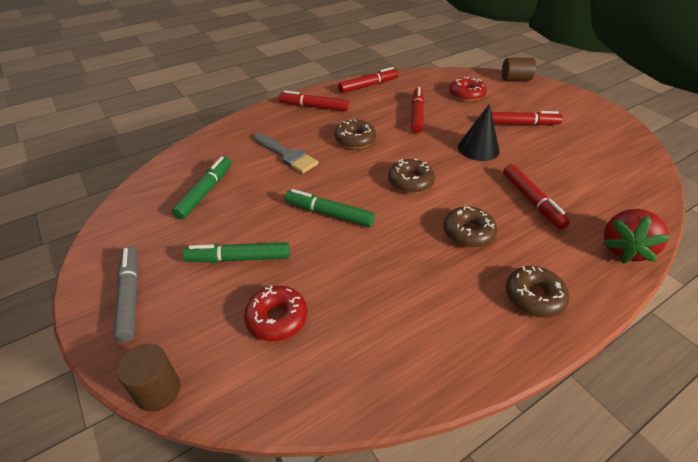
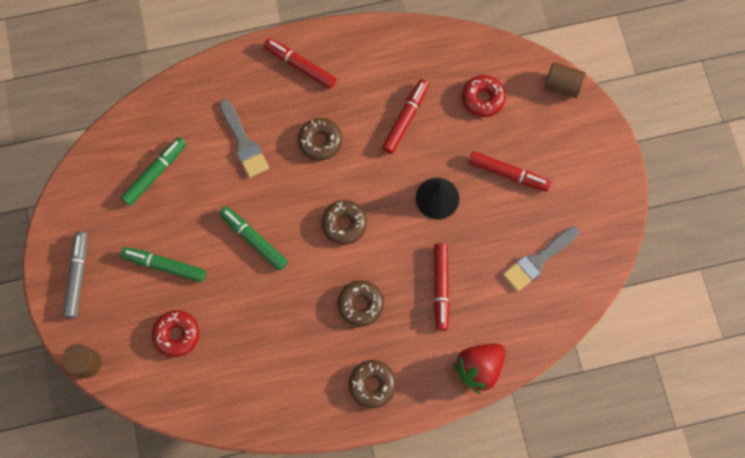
camera: 20 degrees right, 30 degrees up
red marker [338,67,399,93] -> none
none -> grey brush [503,226,579,292]

